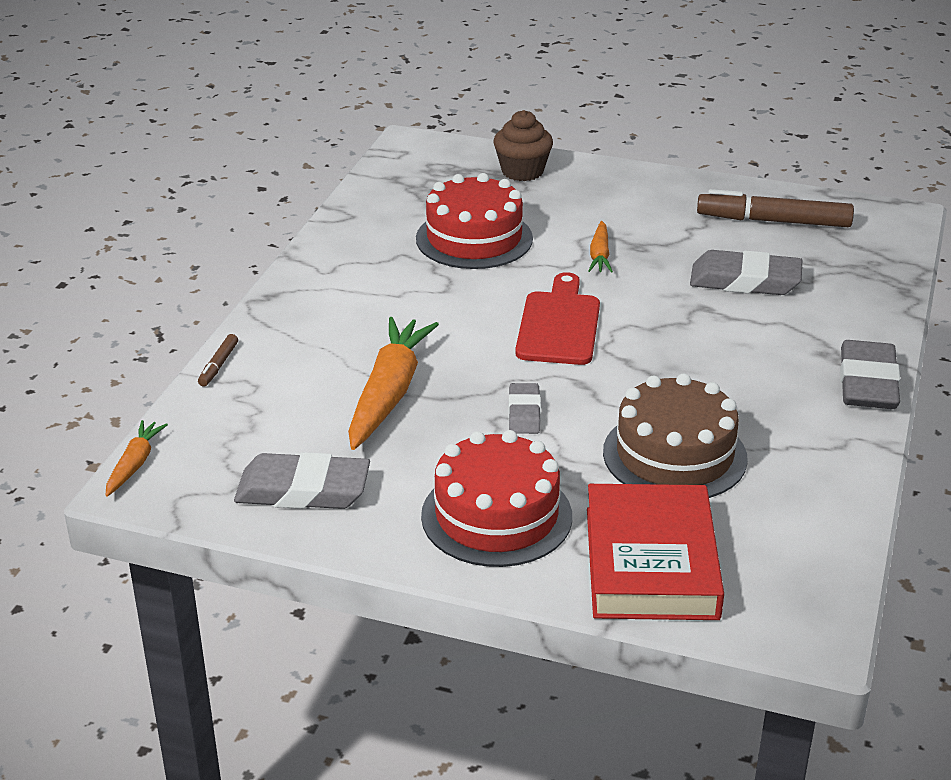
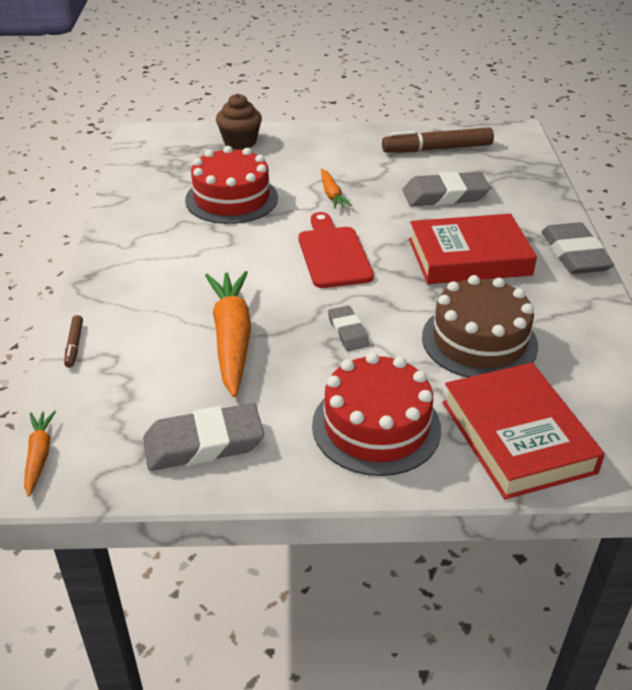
camera: 20 degrees left, 5 degrees up
none -> red book [409,214,537,284]

